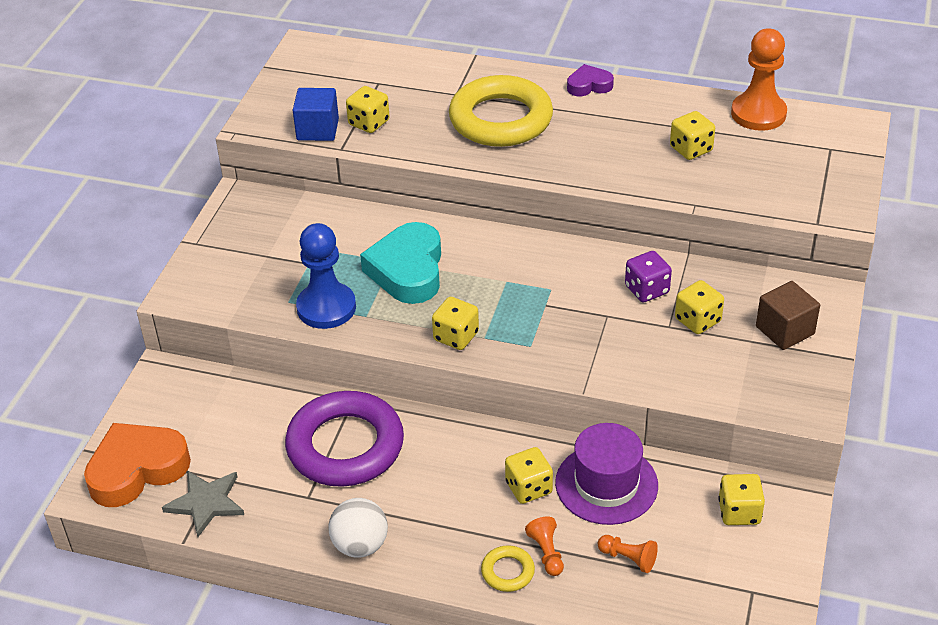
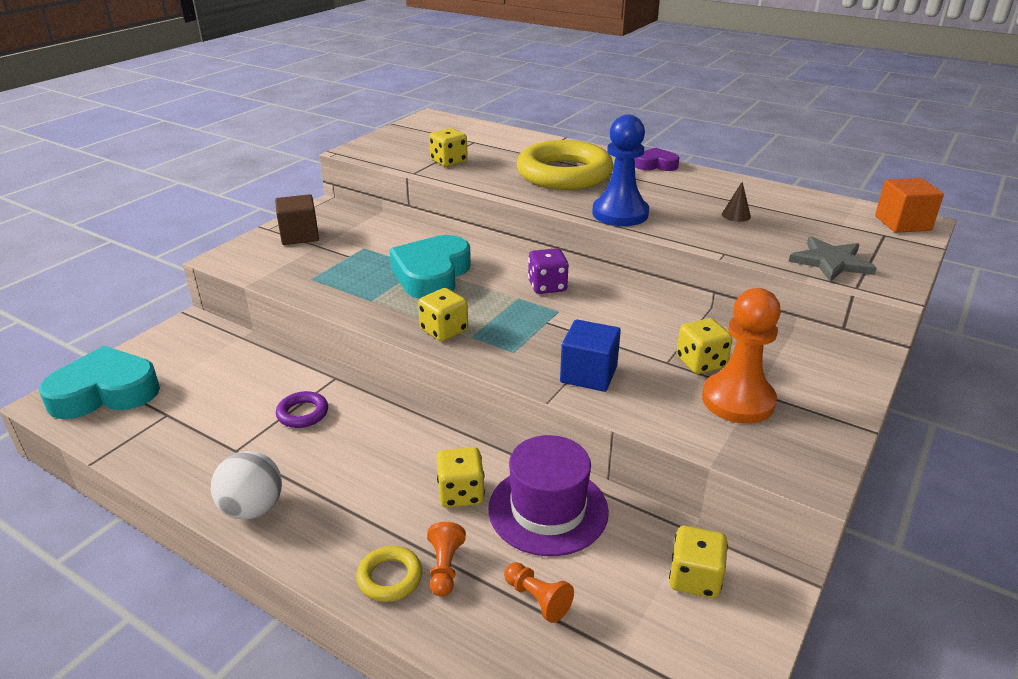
camera: 15 degrees right, 10 degrees down
orange heart [84,423,191,507] -> turquoise heart [39,346,160,419]
grey star [162,470,244,537] -> grey star moved to [789,236,877,282]
purple ring [285,391,404,487] -> purple ring [276,391,328,428], size x0.42
blue cube [293,88,339,141] -> blue cube moved to [560,319,621,392]
blue pawn [296,223,356,329] -> blue pawn moved to [592,115,649,226]
purple dice [625,251,672,302] -> purple dice moved to [528,248,569,294]
yellow dice [670,111,715,160] -> brown cone [722,182,751,222]
orange pawn [731,28,787,131] -> orange pawn moved to [702,288,781,424]
brown cube [756,281,820,350] -> brown cube moved to [275,194,319,245]
none -> orange cube [875,178,944,233]

